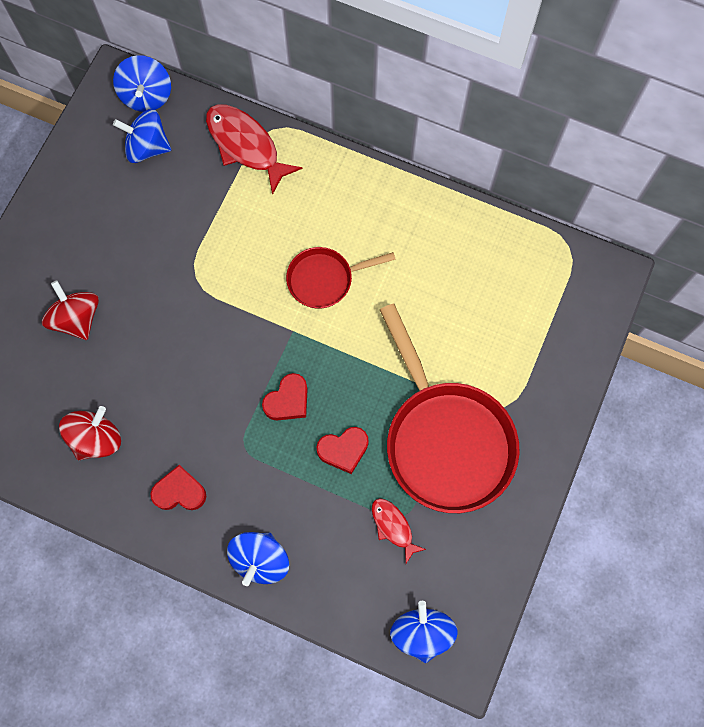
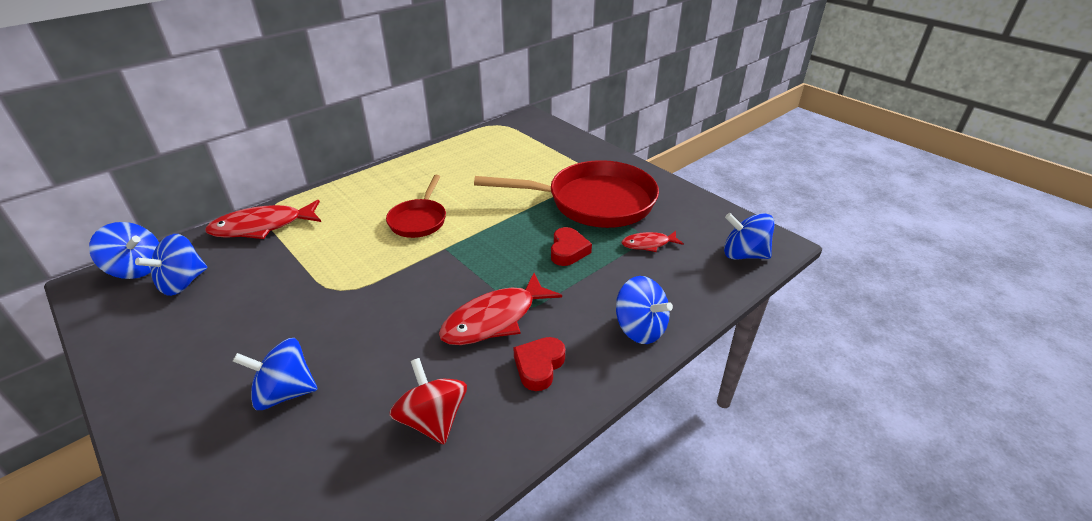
camera: 65 degrees left, 35 degrees down
red spinning top [42,281,99,340] -> blue spinning top [233,338,318,410]
red heart [262,373,308,420] -> none
none -> red fish [439,273,562,345]

